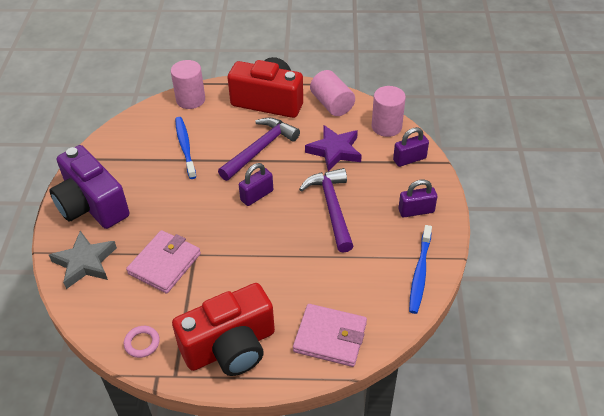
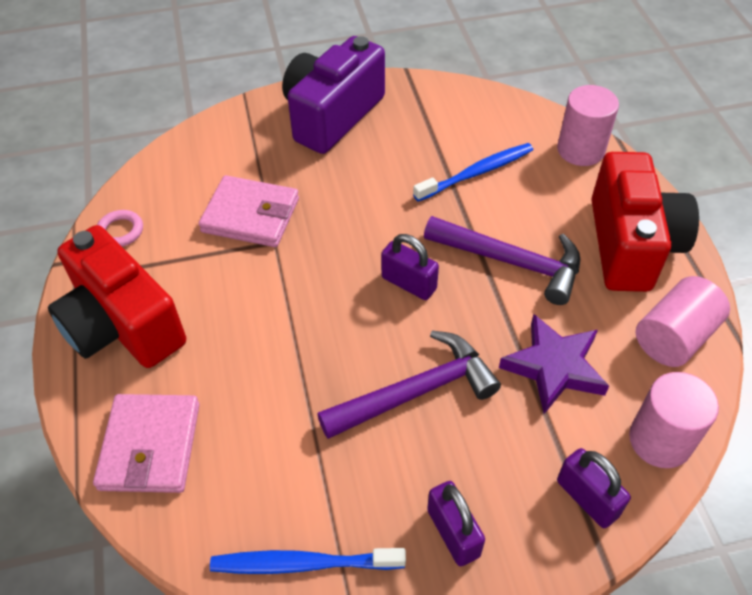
camera: 75 degrees right, 5 degrees up
grey star [49,231,117,289] -> none

